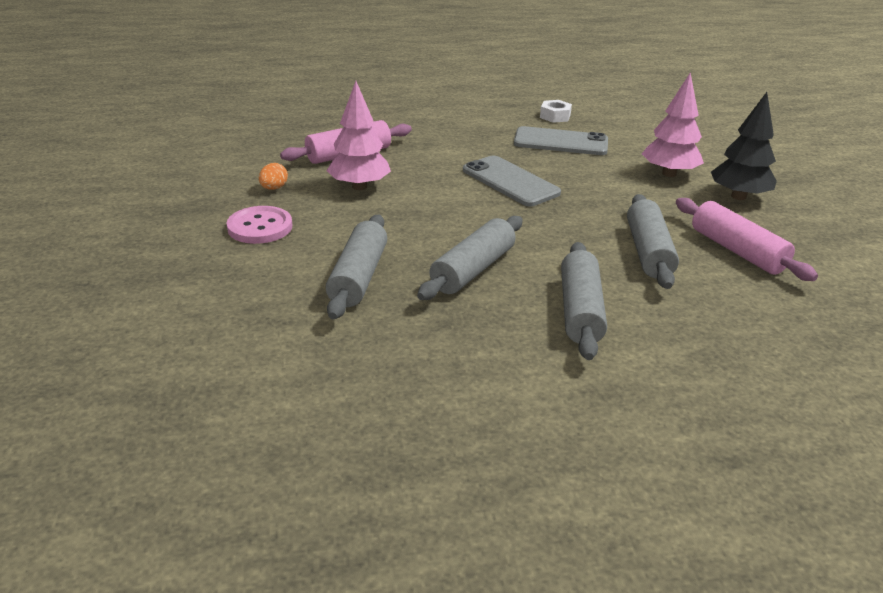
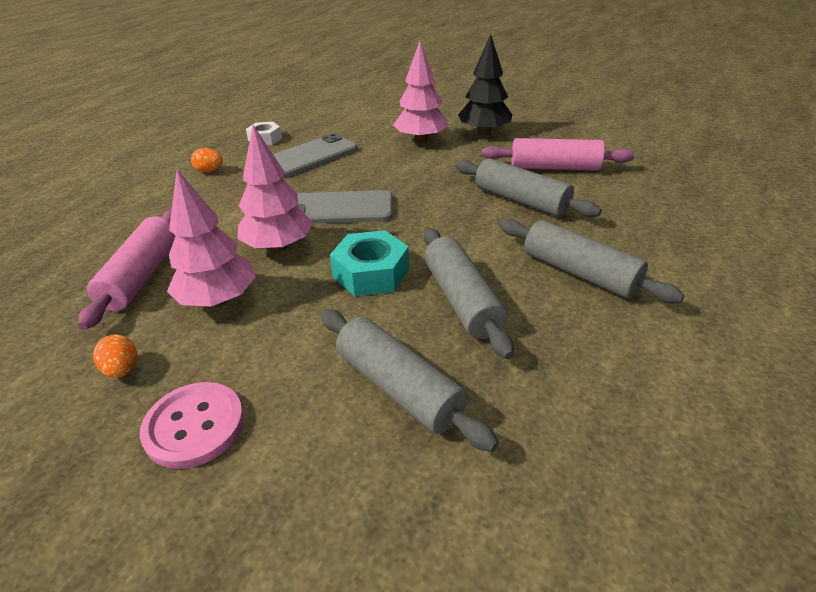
camera: 50 degrees left, 5 degrees up
none -> orange egg [191,148,223,173]
none -> pink tree [237,125,313,252]
none -> turquoise nut [330,230,409,296]

